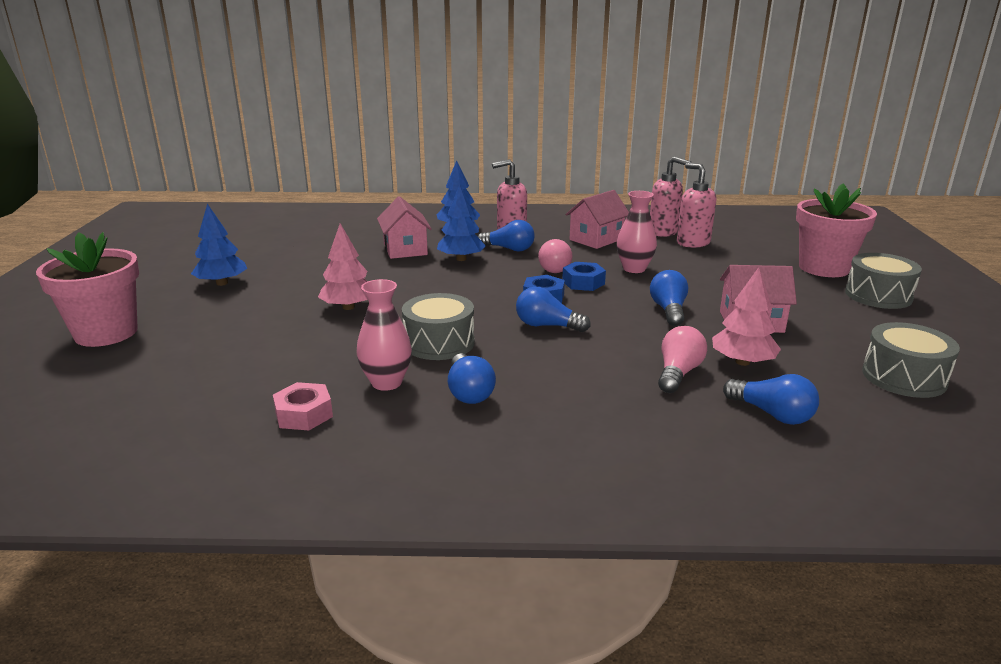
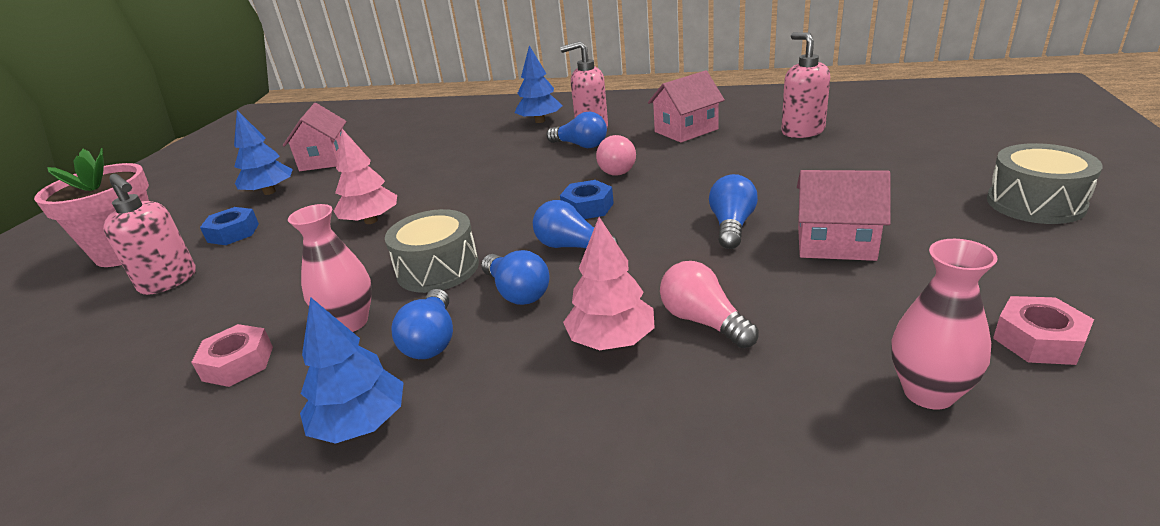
camera: 15 degrees right, 5 degrees up
pink house [377,196,432,259] -> pink house moved to [283,103,347,171]
blue tree [437,184,486,261] -> blue tree moved to [300,297,404,444]
blue nut [562,262,606,291] -> blue nut moved to [200,207,259,245]
pink vase [617,191,657,273] -> pink vase moved to [891,239,997,409]
pink soap dispenser [650,157,691,237] -> pink soap dispenser moved to [103,174,196,295]
pink light bulb [658,326,707,393] -> pink light bulb turned 75 degrees counterclockwise [660,261,759,348]
pink tree [712,267,781,366] -> pink tree moved to [563,217,655,350]
blue light bulb [723,374,819,425] -> blue light bulb moved to [481,250,550,305]
pink flower pot [796,183,877,277] -> none
grey drum [862,322,960,398] -> pink nut [993,296,1094,365]

